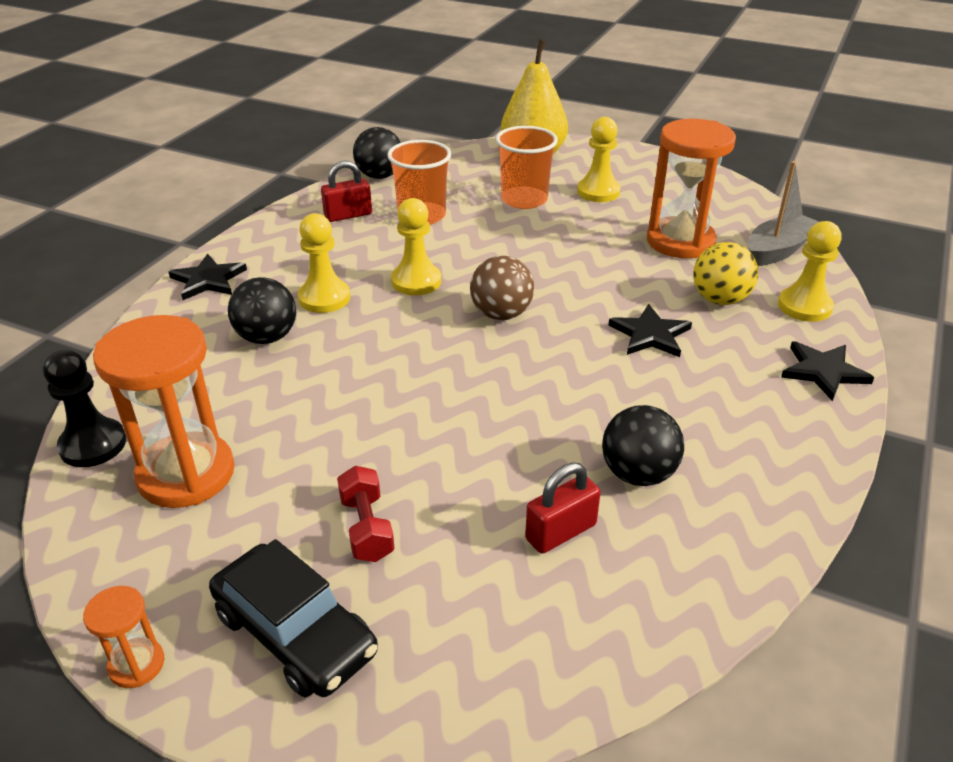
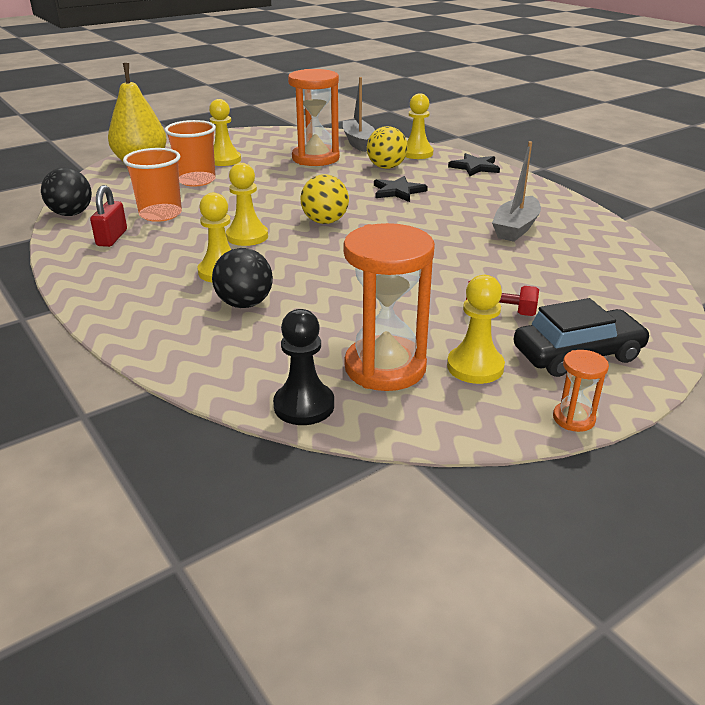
camera: 60 degrees left, 5 degrees down
black star [169,254,247,300] -> none
brown ball [470,256,534,320] -> yellow ball [300,174,349,224]
red padlock [525,463,601,554] -> none
black ball [602,405,684,486] -> grey boat [492,141,541,242]
none -> yellow pawn [447,275,505,384]

